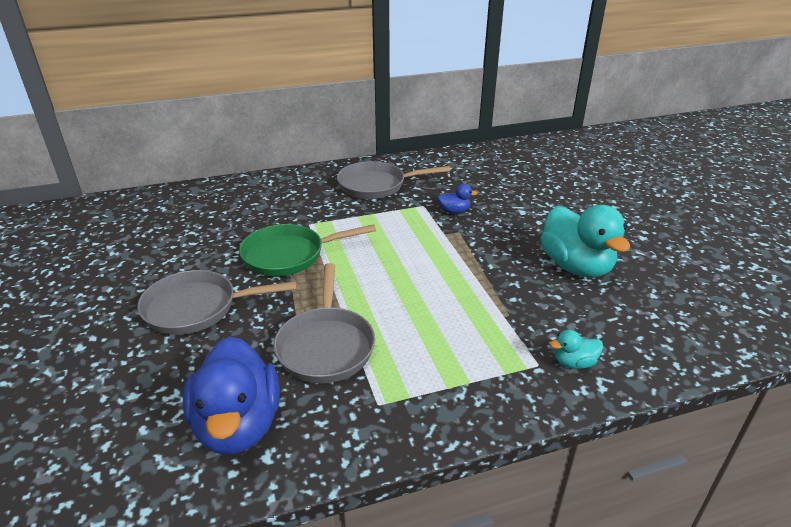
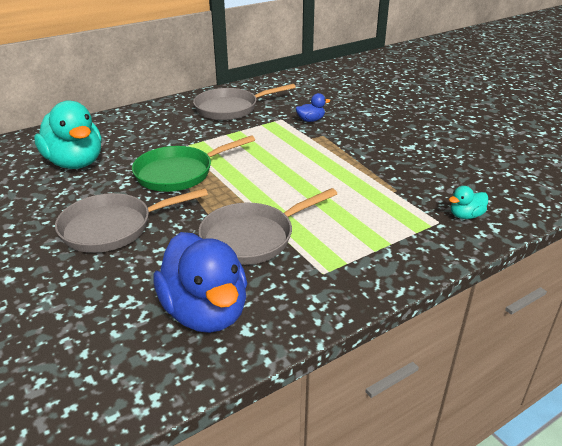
camera: 15 degrees left, 0 degrees up
grey pan [274,263,375,383] -> grey pan turned 75 degrees clockwise [199,188,337,265]
turquoise duck [541,205,630,278] -> turquoise duck moved to [34,100,102,169]

